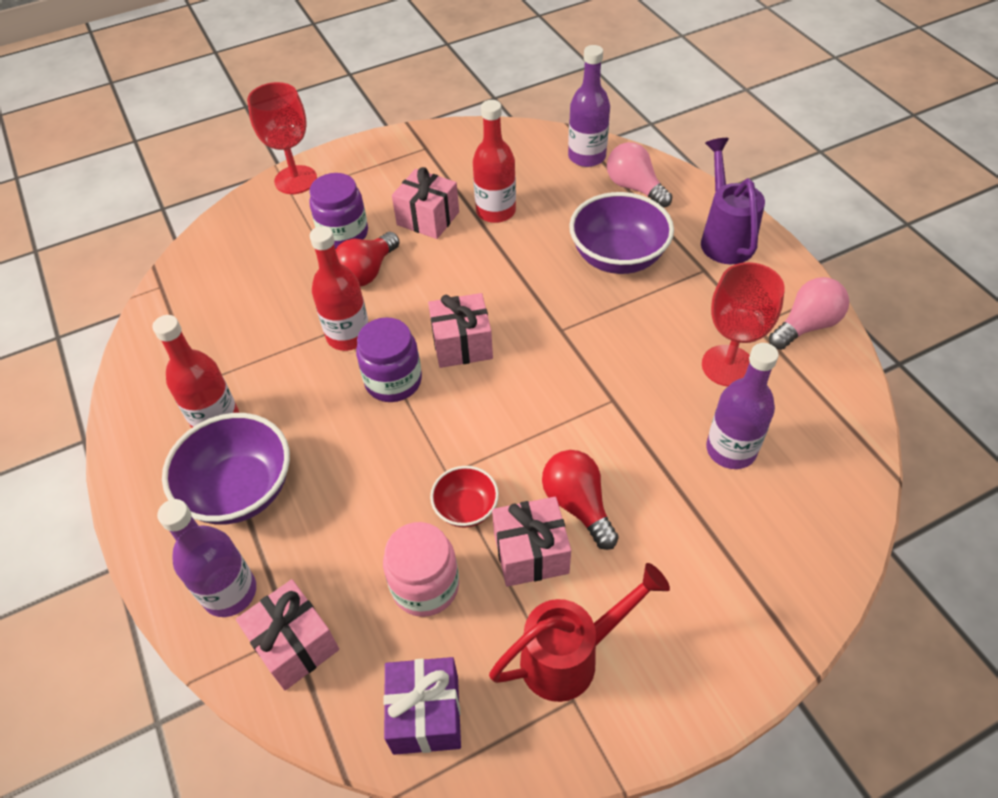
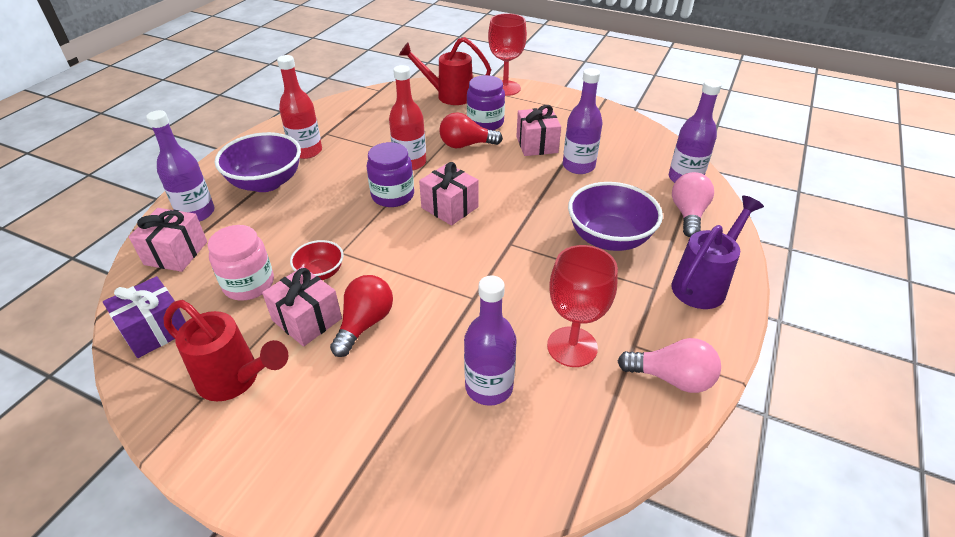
camera: 50 degrees right, 10 degrees down
red bottle [473,100,516,223] -> purple bottle [563,68,603,174]
none -> red watering can [399,37,491,105]

